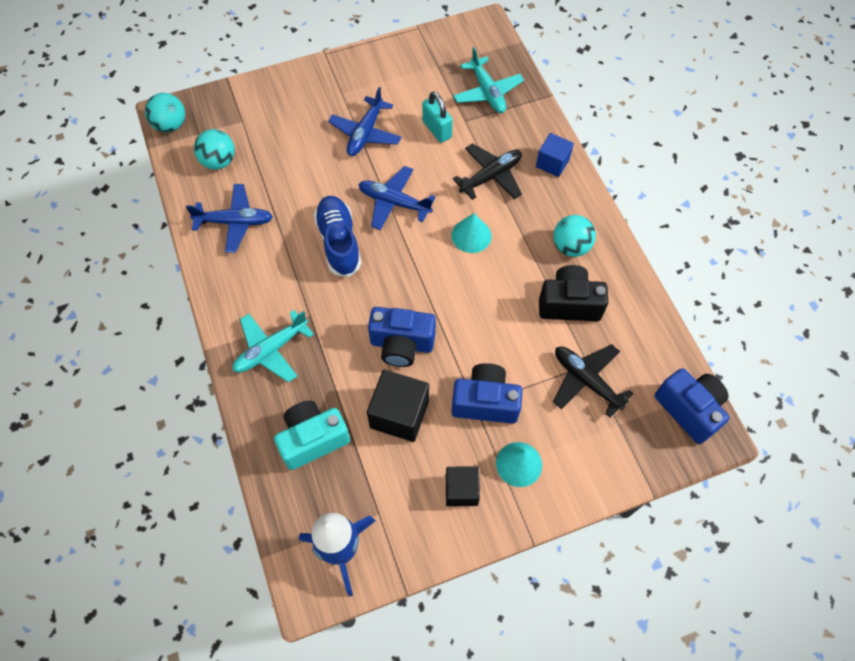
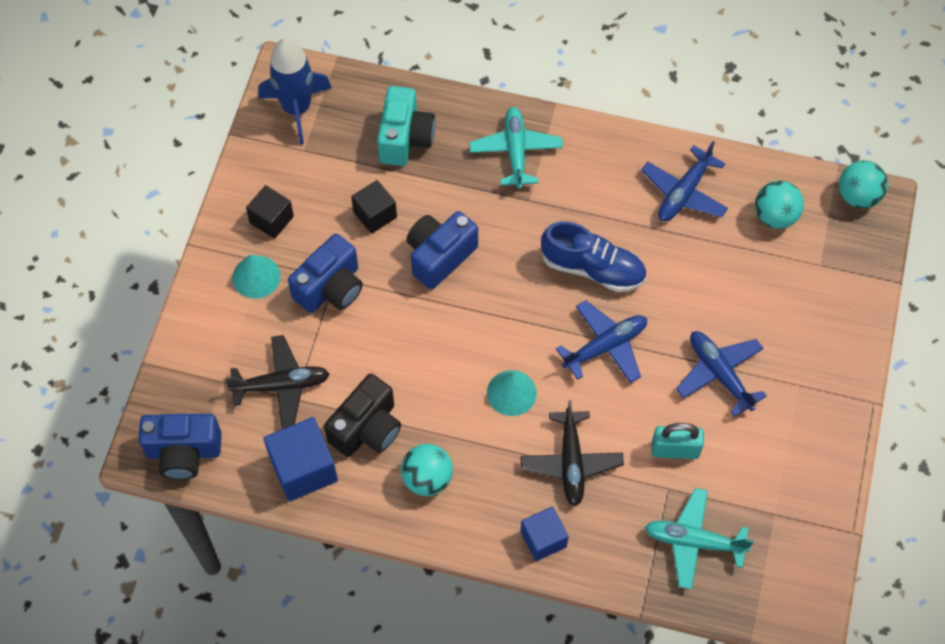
camera: 125 degrees right, 0 degrees up
black cube [367,370,429,442] -> black cube [351,180,397,234], size x0.64
none -> blue cube [263,417,338,501]

